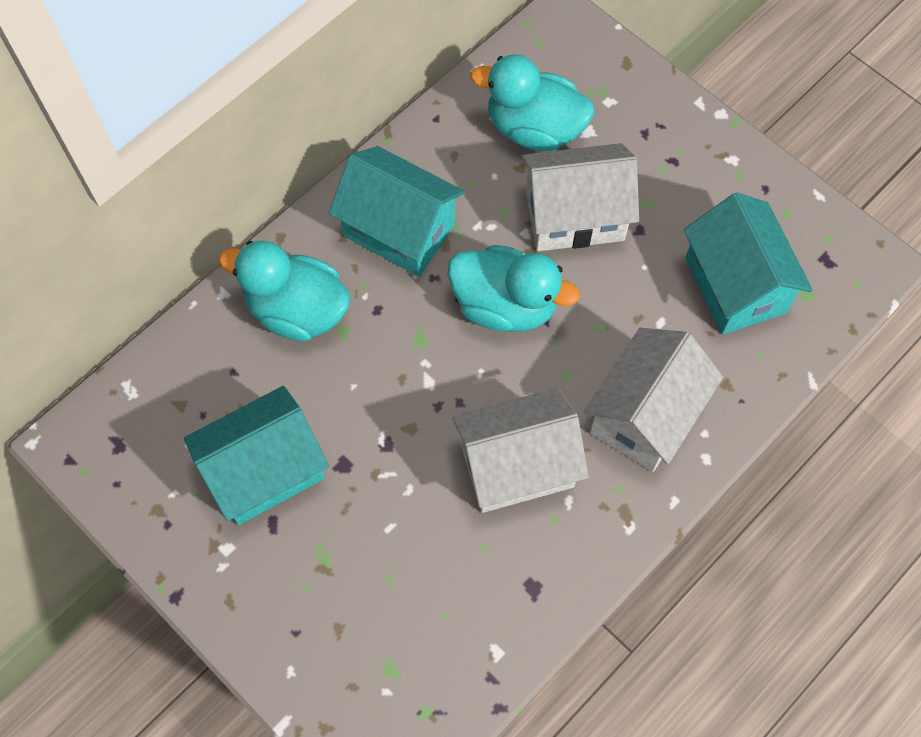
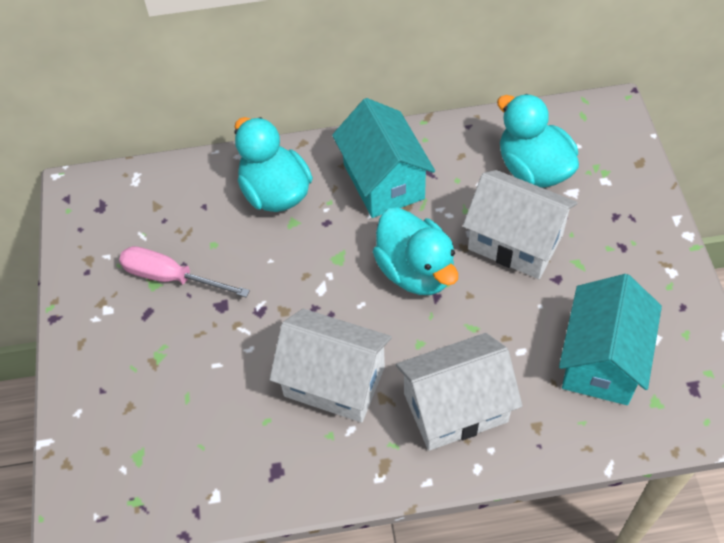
camera: 40 degrees right, 10 degrees down
turquoise house [184,386,329,525] -> pink screwdriver [119,246,250,298]

